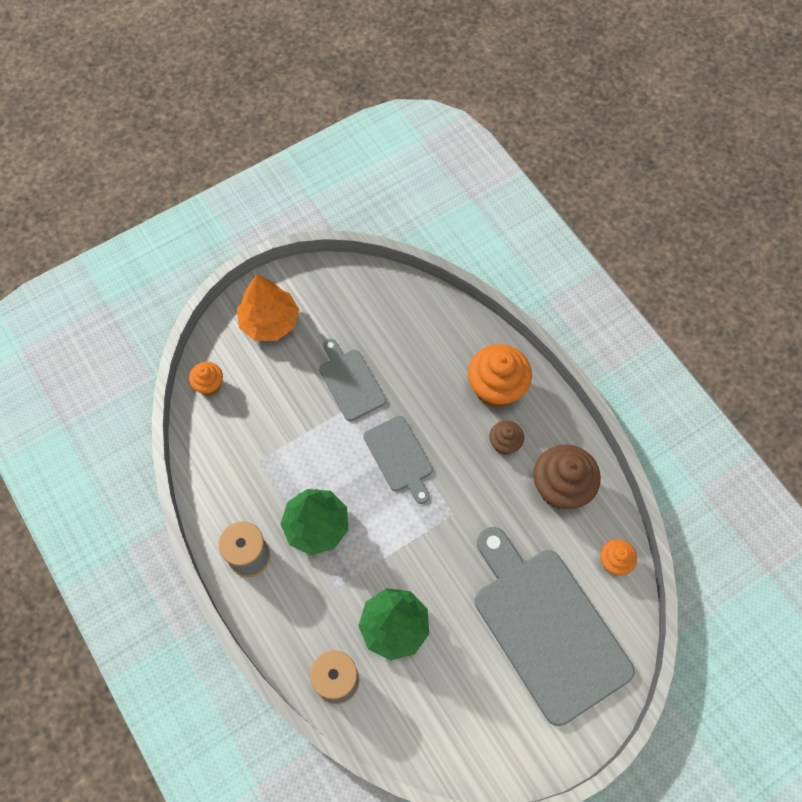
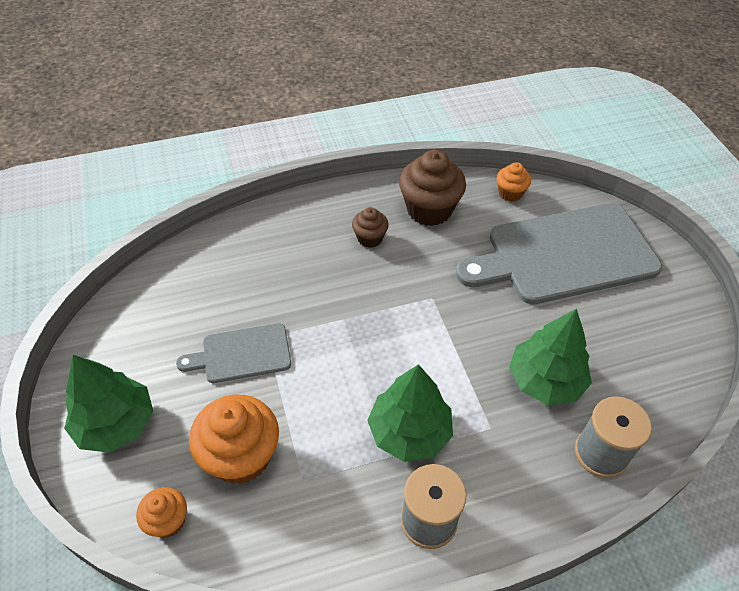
camera: 75 degrees left, 15 degrees down
orange tree [237,274,299,341] -> green tree [64,355,153,453]
grey cutting board [364,416,433,504] -> none
orange cupcake [468,344,532,408] -> orange cupcake moved to [189,395,279,484]

